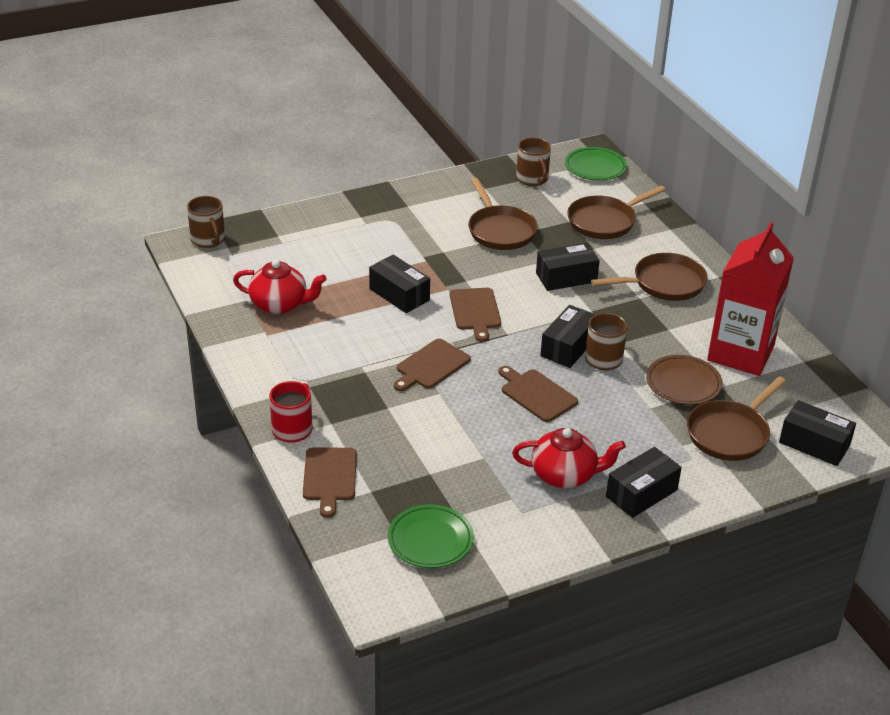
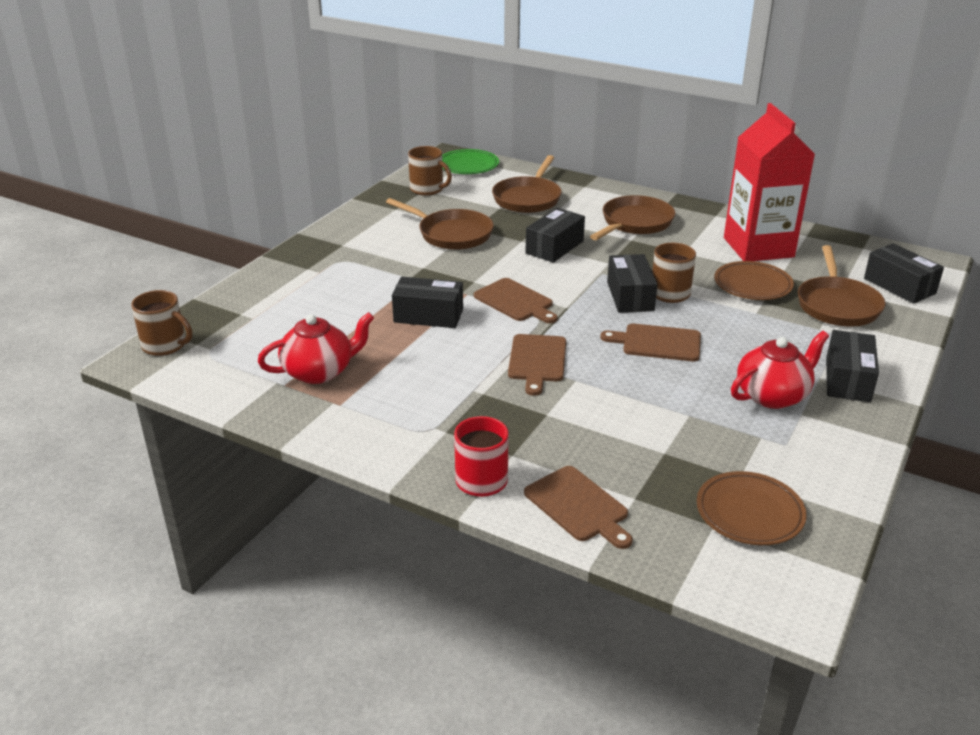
camera: 35 degrees left, 5 degrees down
green plate [388,504,474,568] -> brown plate [697,471,807,545]
black box [779,400,856,466] -> black box turned 60 degrees clockwise [864,243,944,304]

